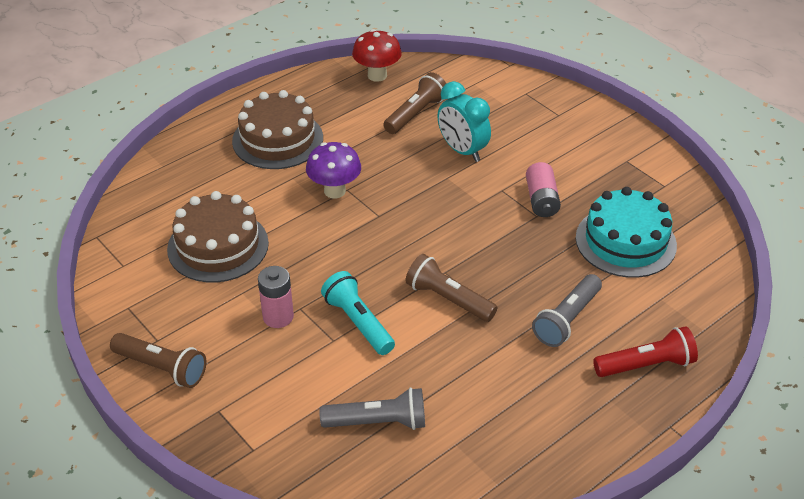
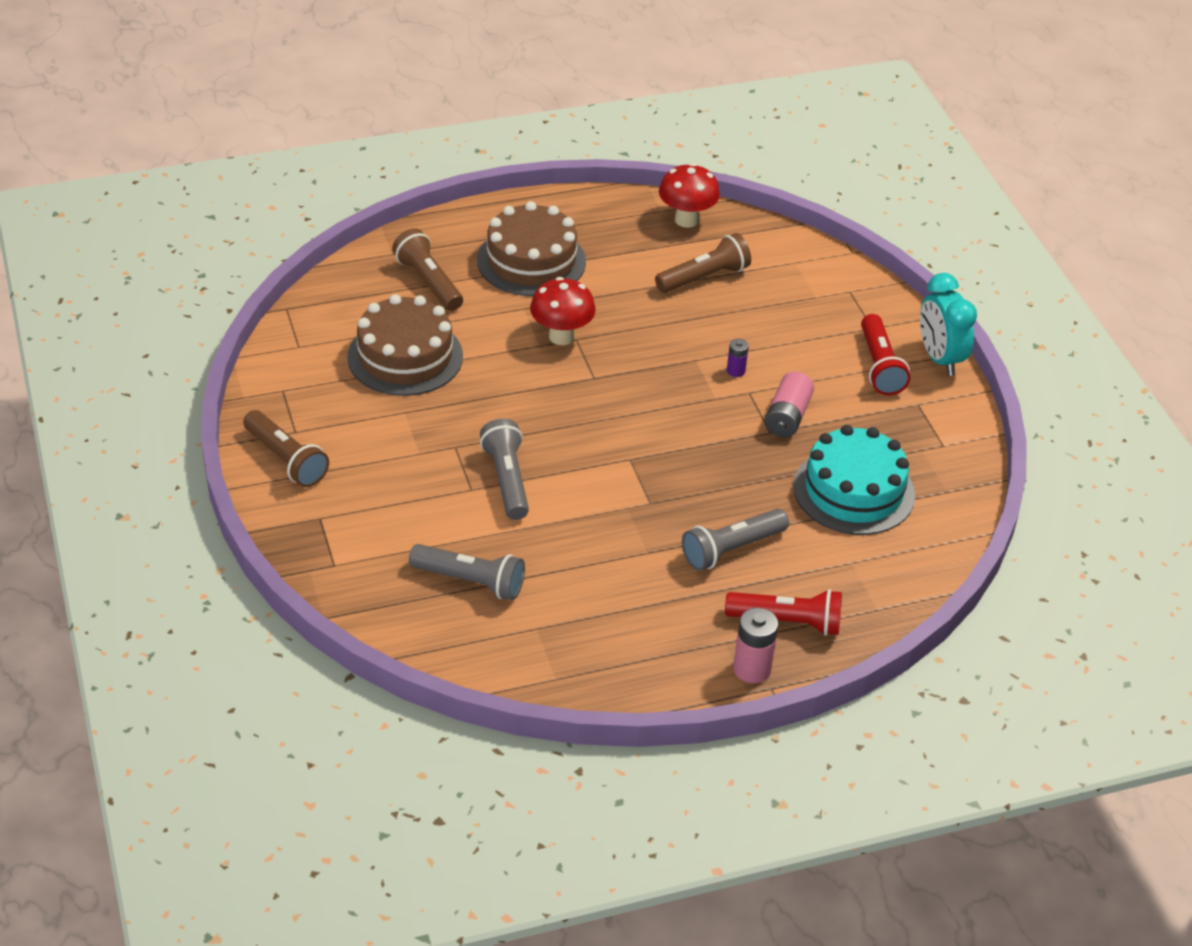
camera: 20 degrees right, 0 degrees up
pink battery [258,266,294,328] -> pink battery moved to [733,608,779,683]
purple mushroom [306,142,361,198] -> red mushroom [530,277,596,345]
turquoise flashlight [321,271,395,355] -> grey flashlight [480,419,529,520]
brown flashlight [406,254,497,322] -> brown flashlight moved to [392,229,463,311]
turquoise clock [438,81,491,162] -> turquoise clock moved to [920,273,977,376]
none -> purple battery [727,339,749,377]
none -> red flashlight [861,314,910,395]

